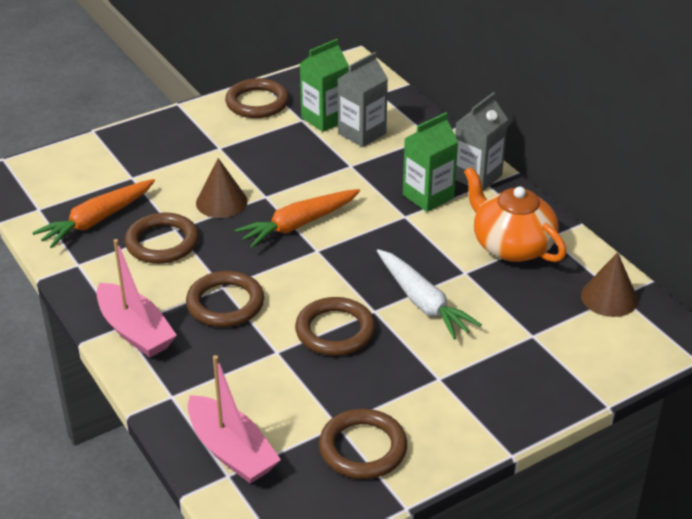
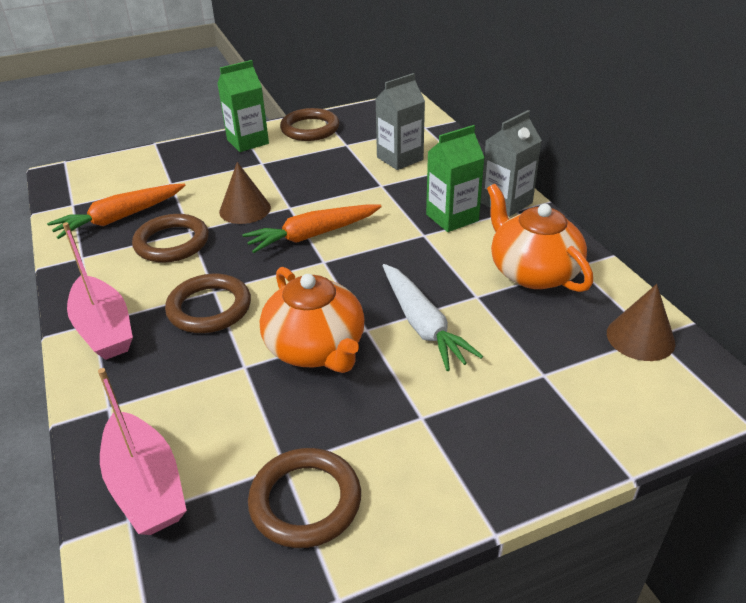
camera: 10 degrees right, 0 degrees up
brown ring [295,297,375,356] -> orange teapot [260,267,365,373]
green carton [300,39,349,132] -> green carton moved to [217,60,269,152]

